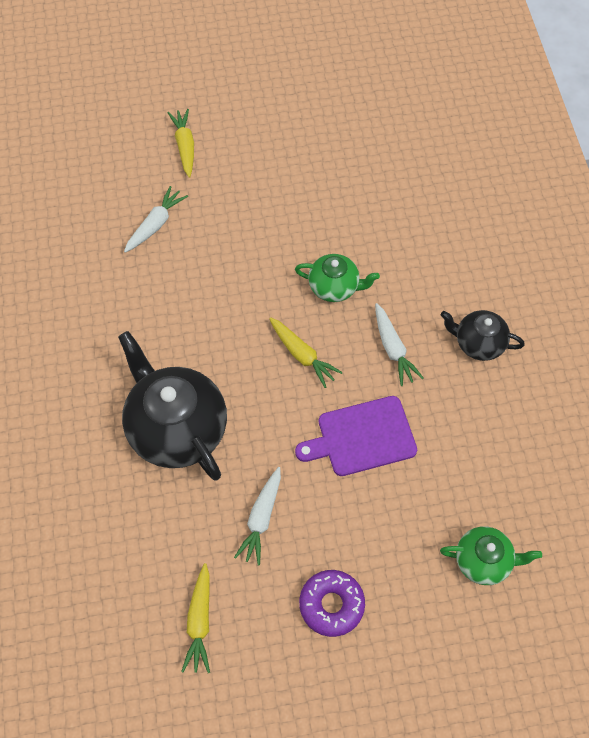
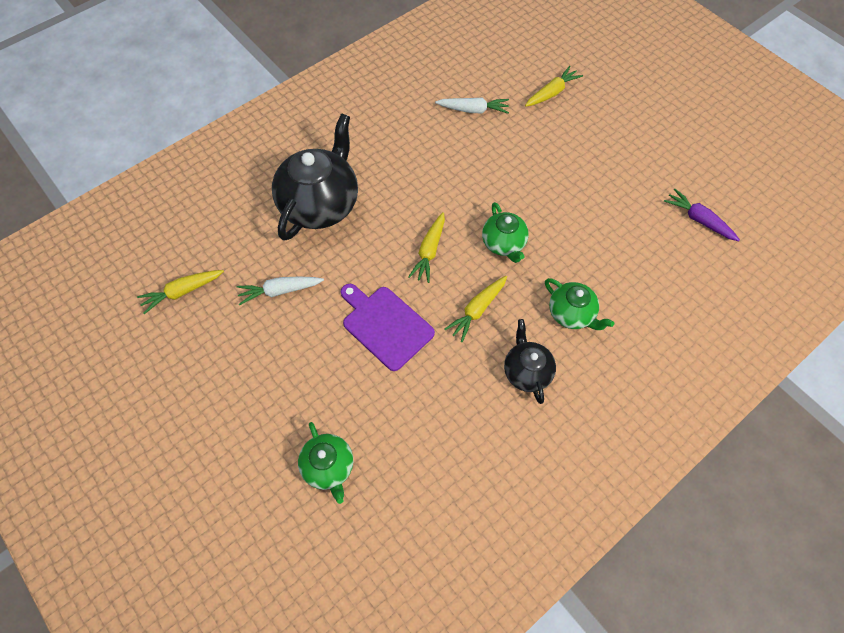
camera: 60 degrees right, 0 degrees up
purple donut [299,570,365,637] -> none
white carrot [375,303,423,386] -> yellow carrot [444,276,507,342]
none -> green teapot [545,278,614,330]
none -> purple carrot [664,189,740,241]

